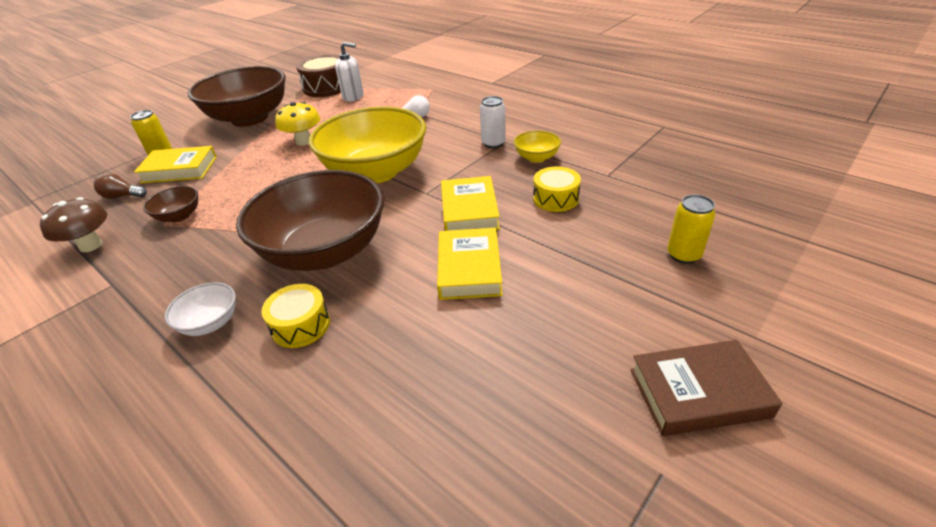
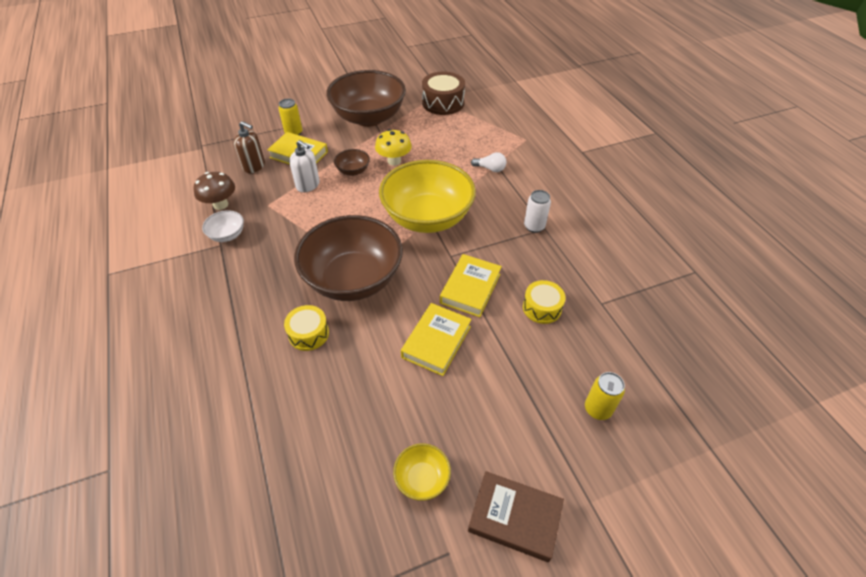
camera: 25 degrees right, 10 degrees up
brown light bulb [94,173,147,199] -> brown soap dispenser [234,121,265,173]
brown bowl [143,186,198,222] -> brown bowl moved to [334,149,370,176]
white bowl [165,282,236,336] -> white bowl moved to [202,210,244,242]
white soap dispenser [335,42,364,102] -> white soap dispenser moved to [289,140,320,192]
yellow bowl [514,130,561,163] -> yellow bowl moved to [393,443,451,501]

